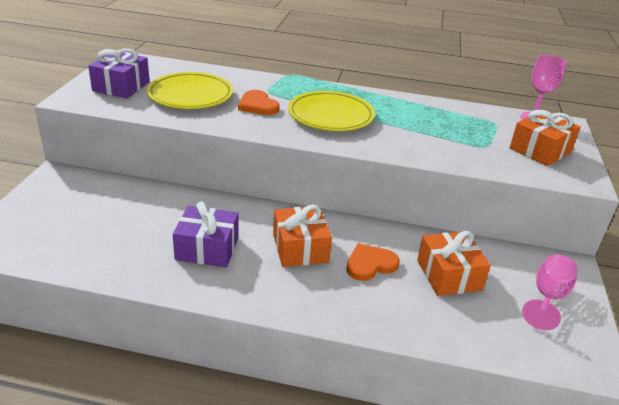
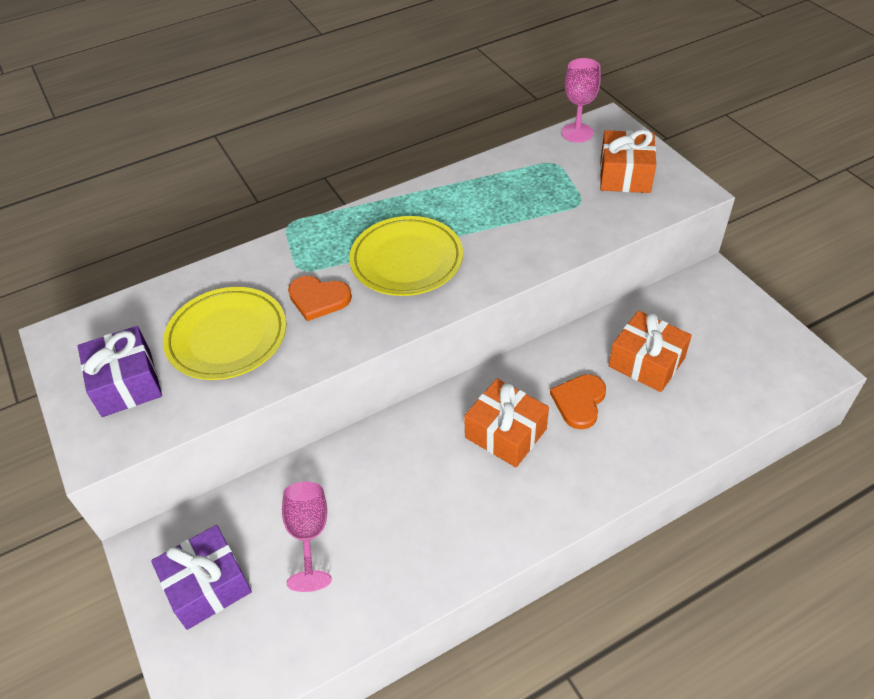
camera: 35 degrees left, 15 degrees up
purple gift [173,201,239,267] -> purple gift moved to [151,525,252,630]
pink goblet [522,254,577,330] -> pink goblet moved to [282,482,332,592]

